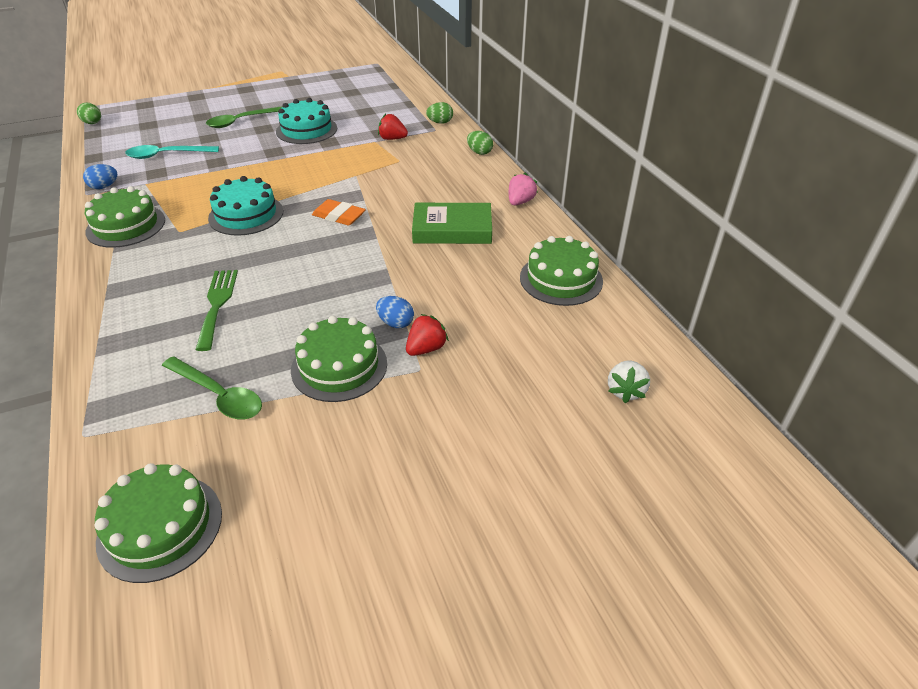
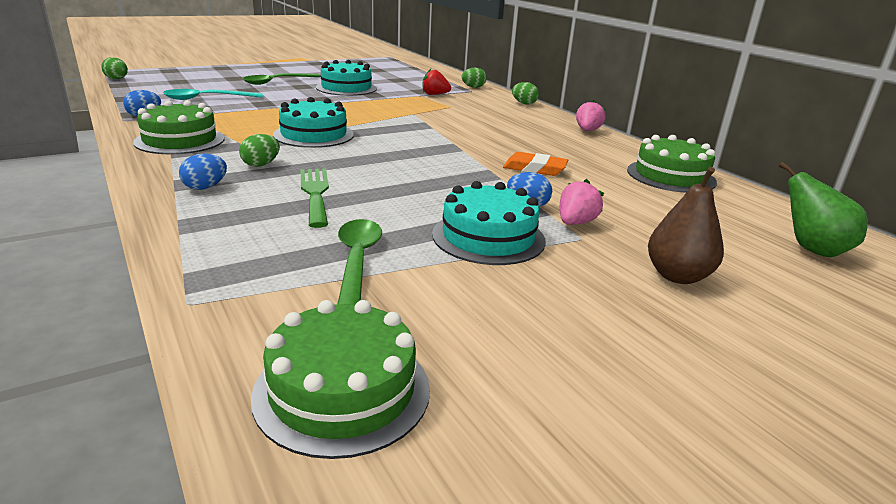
camera: 10 degrees left, 15 degrees down
green spoon [162,356,262,419] -> green spoon turned 120 degrees counterclockwise [338,219,382,305]
green cake [291,316,387,402] -> turquoise cake [432,181,546,265]
orange eraser [312,199,366,226] -> orange eraser moved to [503,152,568,176]
red strawberry [406,314,449,356] -> pink strawberry [560,179,604,225]
green book [412,203,492,244] -> none
white strawberry [608,360,650,403] -> green pear [779,162,868,257]
none -> blue egg [179,154,227,190]
none -> green egg [239,134,280,167]
none -> brown pear [648,167,724,284]

